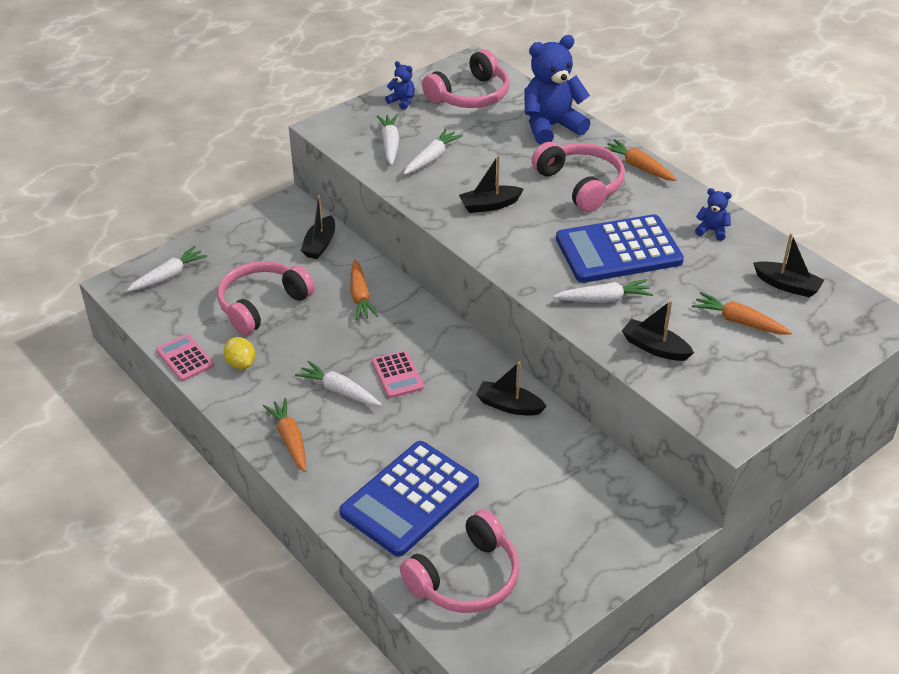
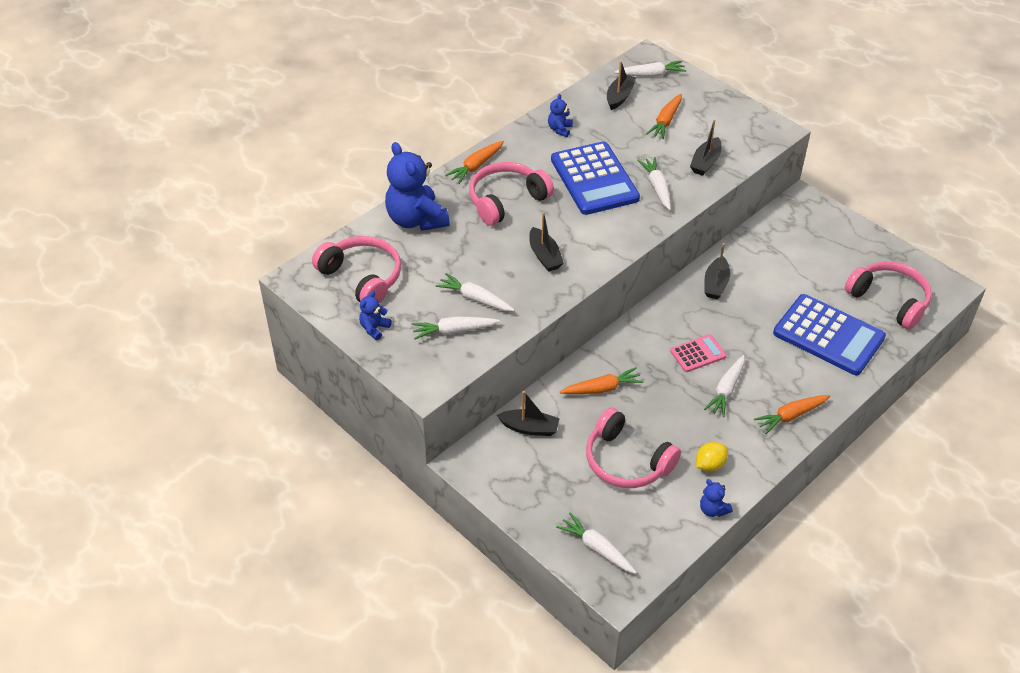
camera: 95 degrees left, 5 degrees up
pink calculator [156,334,214,381] -> blue teddy bear [700,479,733,517]
none -> white carrot [614,61,686,77]

